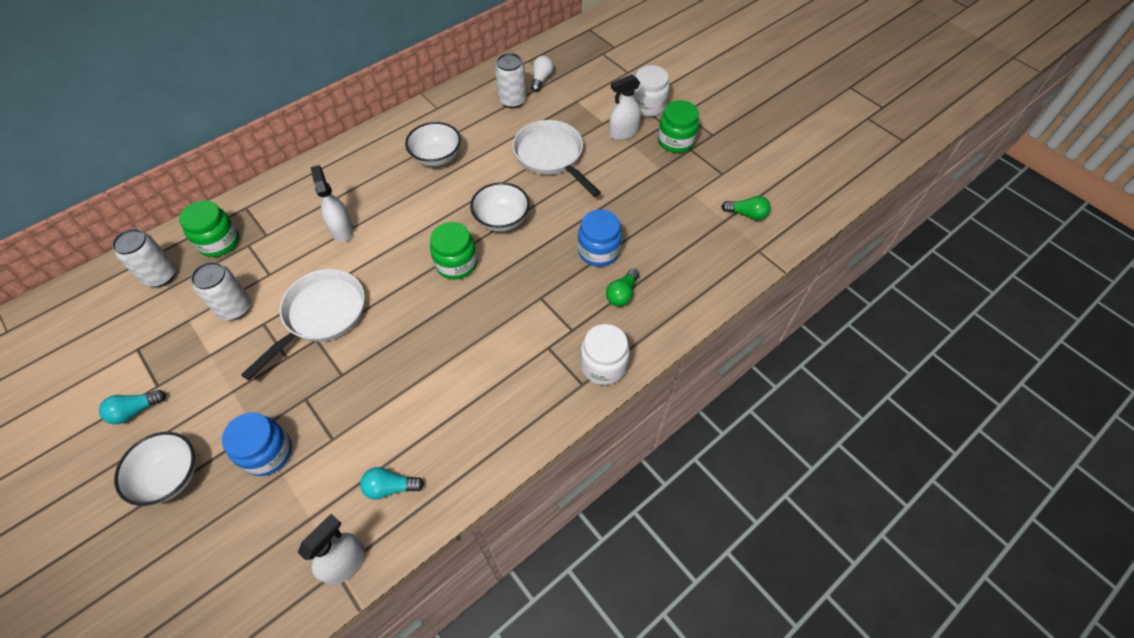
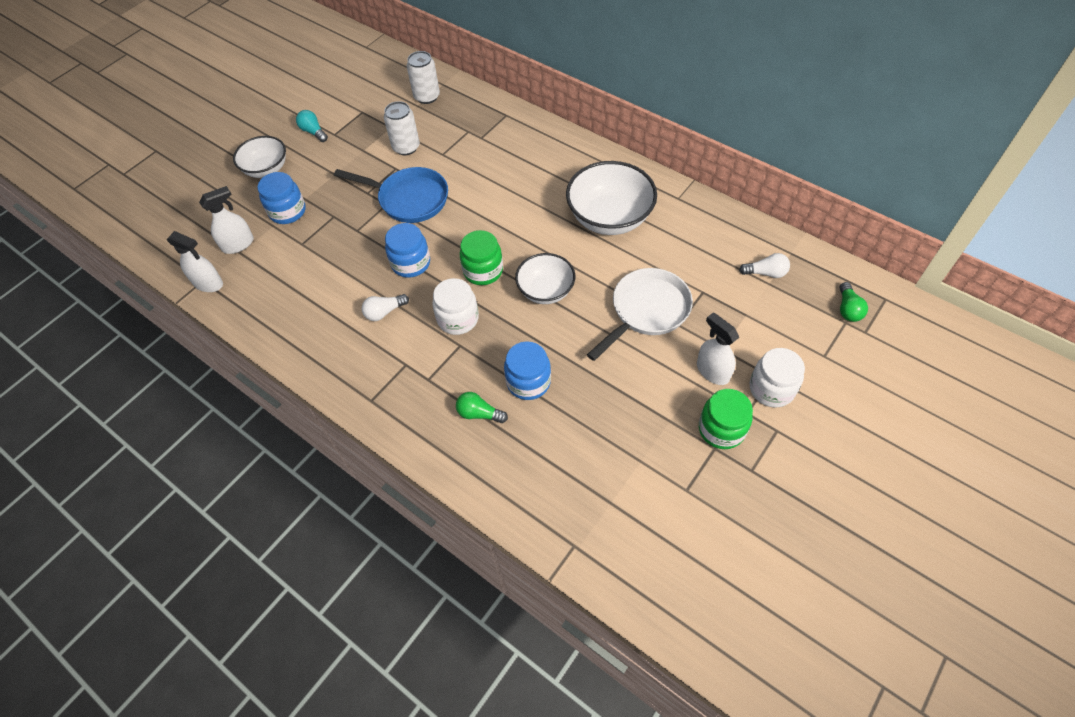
camera: 80 degrees right, 0 degrees up
green jar [179,200,239,257] -> none
white pan [241,269,365,381] -> blue pan [334,167,448,223]
white spray bottle [311,165,354,242] -> white spray bottle moved to [199,186,254,254]
turquoise light bulb [360,467,424,499] -> none
white bowl [405,122,461,166] -> white bowl [566,161,657,235], size x1.59
white can [495,53,527,108] -> none
white jar [580,324,630,385] -> white jar moved to [432,278,479,335]
green light bulb [721,196,771,220] -> green light bulb moved to [839,282,868,322]
none -> white light bulb [362,294,409,321]
none -> blue jar [385,223,430,278]

